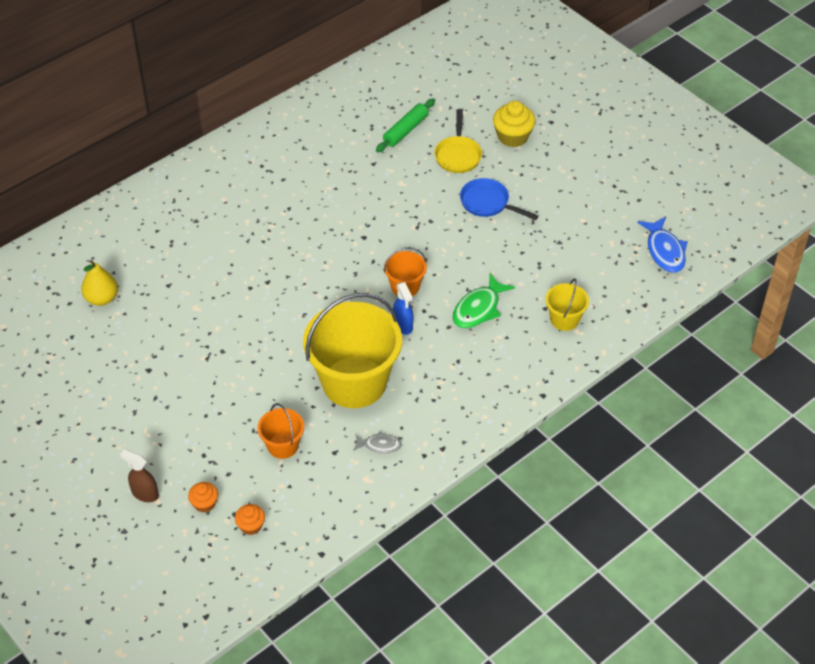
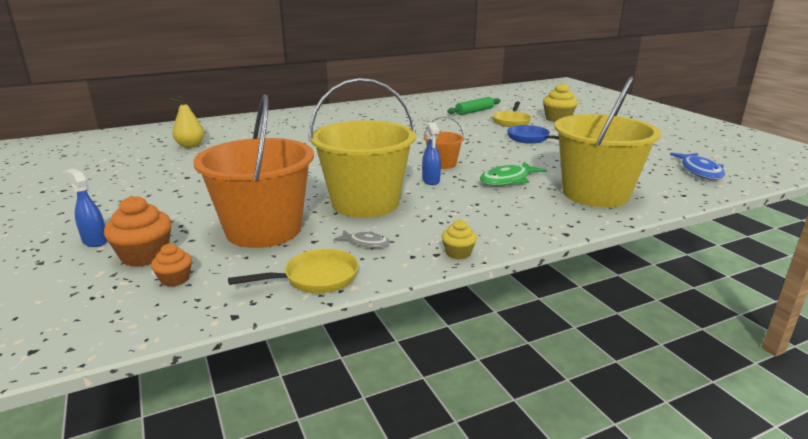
camera: 15 degrees right, 25 degrees down
brown spray bottle [120,449,159,502] -> blue spray bottle [65,169,107,247]
orange cupcake [188,482,218,512] -> orange cupcake [104,196,171,267], size x1.73
orange bucket [258,403,304,459] -> orange bucket [193,94,314,248], size x2.16
yellow bucket [545,279,589,331] -> yellow bucket [554,76,661,207], size x2.16
none -> yellow pan [228,249,359,293]
none -> yellow cupcake [442,220,477,259]

